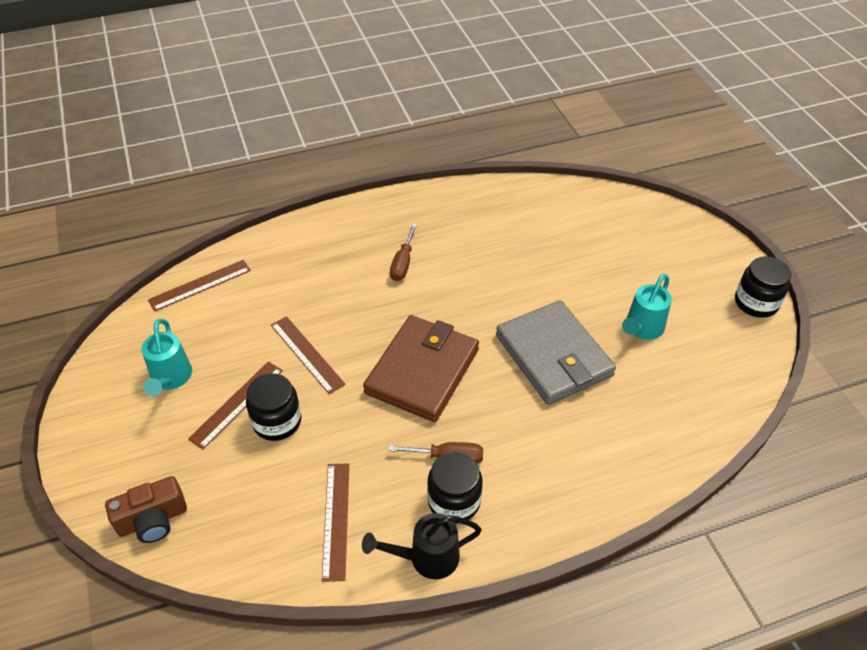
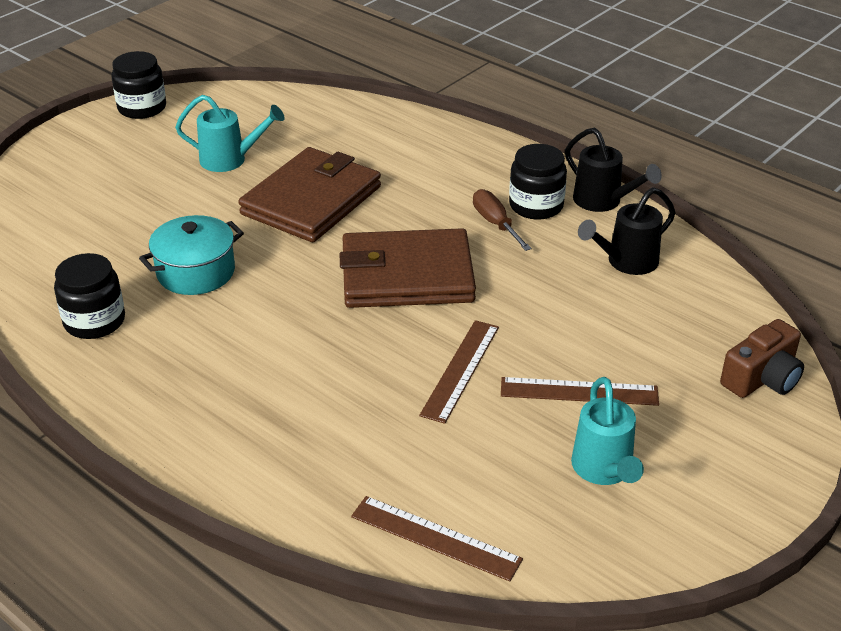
camera: 120 degrees left, 10 degrees down
brown camera [105,476,187,543] -> brown camera turned 105 degrees clockwise [720,319,804,398]
turquoise watering can [142,319,192,396] -> turquoise watering can turned 120 degrees clockwise [571,377,644,485]
black jar [246,373,301,441] -> black jar moved to [54,253,125,339]
brown ruler [322,463,349,582] -> black watering can [578,187,675,275]
brown screwdriver [390,224,417,281] -> none
grey wallet [496,300,616,405] -> brown wallet [238,147,381,242]
none -> turquoise pot [139,215,244,295]

